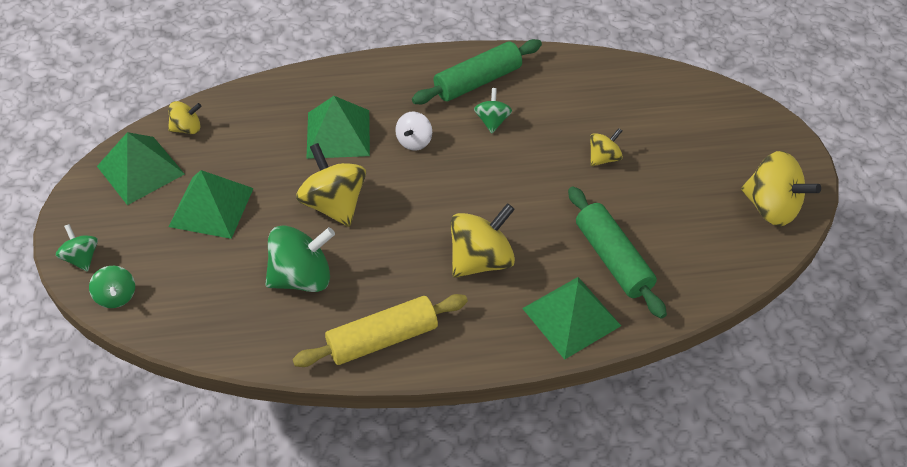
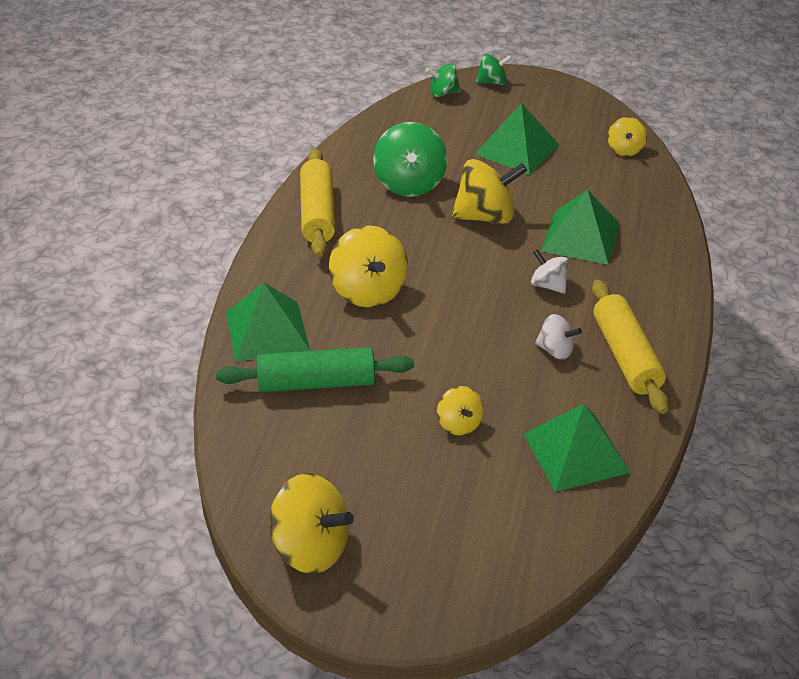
camera: 110 degrees right, 10 degrees down
green pyramid [97,132,184,205] -> green pyramid moved to [524,404,631,492]
green rolling pin [412,39,542,104] -> yellow rolling pin [592,279,669,414]
green spinning top [474,88,512,133] -> white spinning top [535,314,582,360]
yellow spinning top [741,151,821,226] -> yellow spinning top turned 120 degrees counterclockwise [270,473,354,574]

